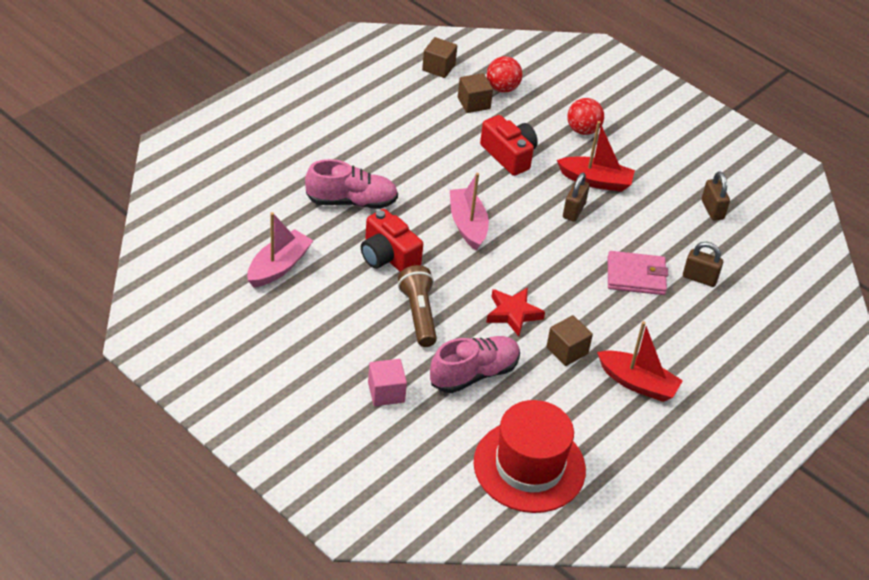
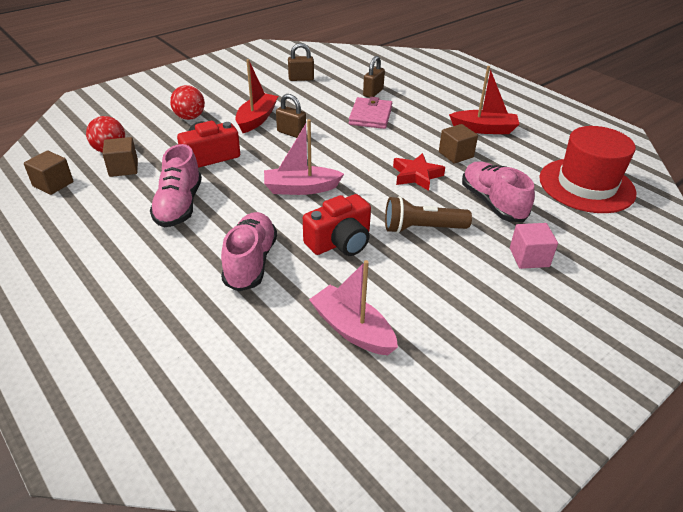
camera: 80 degrees left, 5 degrees down
red boat [597,321,683,402] -> red boat turned 60 degrees clockwise [449,66,519,134]
none -> pink shoe [150,144,202,227]

